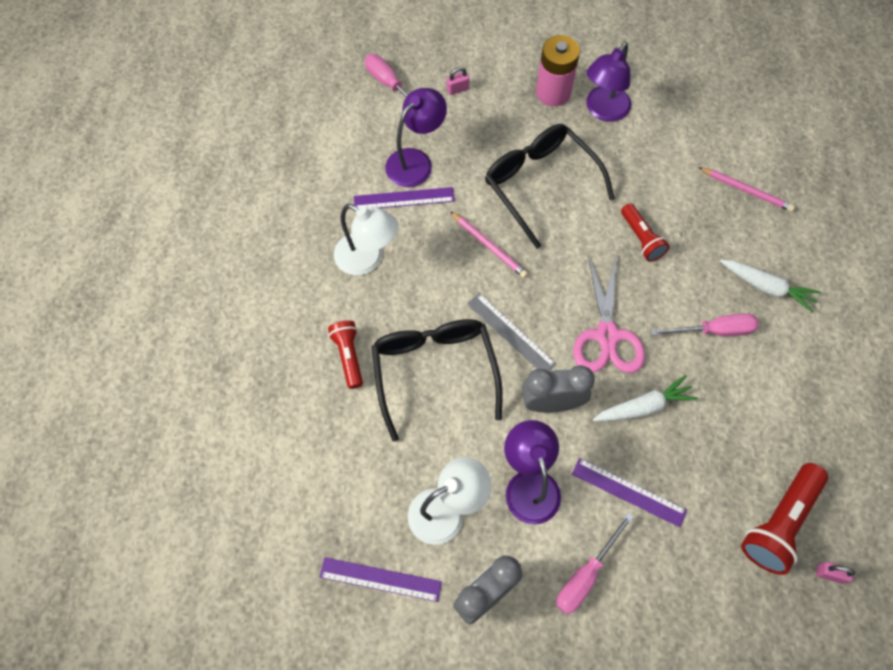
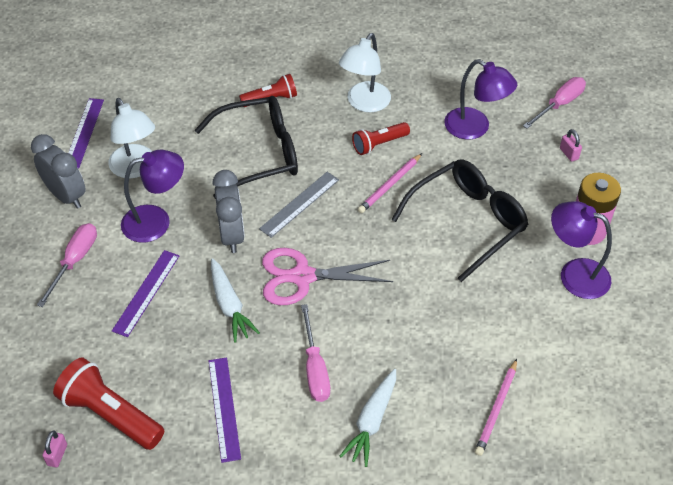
camera: 85 degrees right, 15 degrees down
purple ruler [354,187,455,208] -> purple ruler moved to [209,357,241,463]
pink screwdriver [556,513,634,614] -> pink screwdriver turned 75 degrees clockwise [37,223,97,307]
red flashlight [621,203,670,261] -> red flashlight moved to [352,122,410,155]

